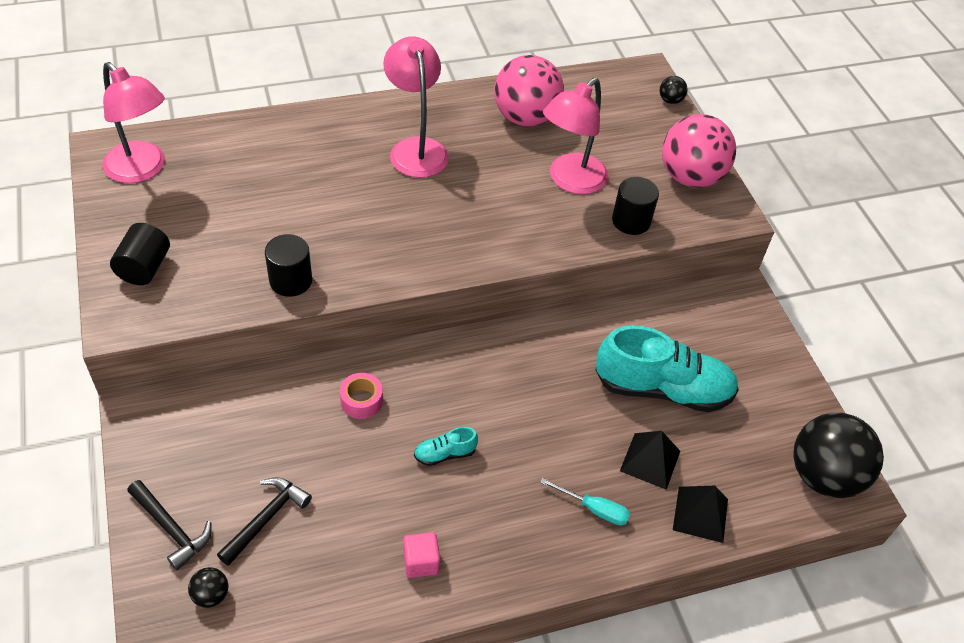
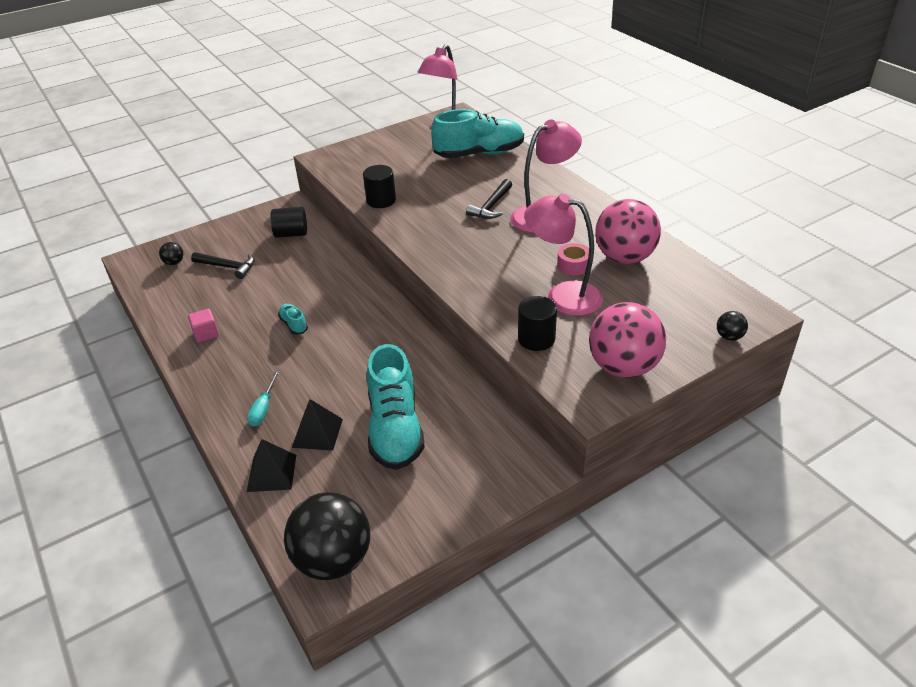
camera: 80 degrees right, 10 degrees down
black cylinder [110,223,170,285] -> black cylinder moved to [271,207,307,238]
black hammer [127,480,212,570] -> black hammer moved to [466,179,512,219]
pink tape [340,373,383,419] -> pink tape moved to [557,243,589,275]
none -> turquoise shoe [431,109,524,158]

